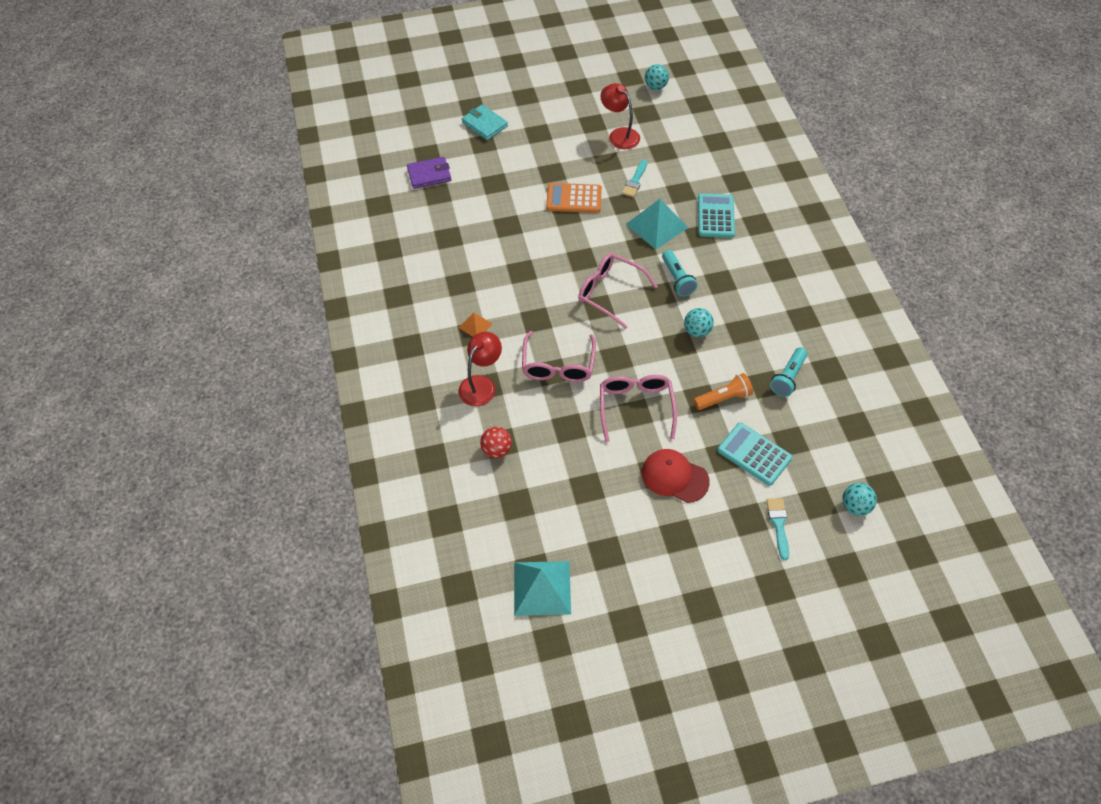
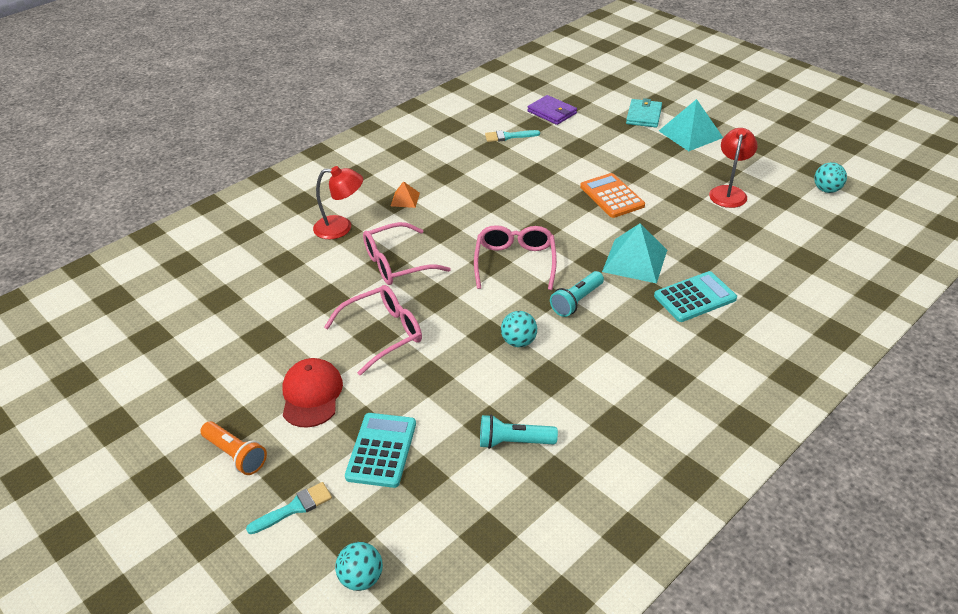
camera: 60 degrees right, 15 degrees down
red ball [480,427,512,458] -> none
turquoise pyramid [514,561,571,616] -> turquoise pyramid moved to [659,99,723,151]
turquoise brush [622,160,647,197] -> turquoise brush moved to [485,130,540,142]
orange flashlight [694,373,753,410] -> orange flashlight moved to [200,421,267,475]

